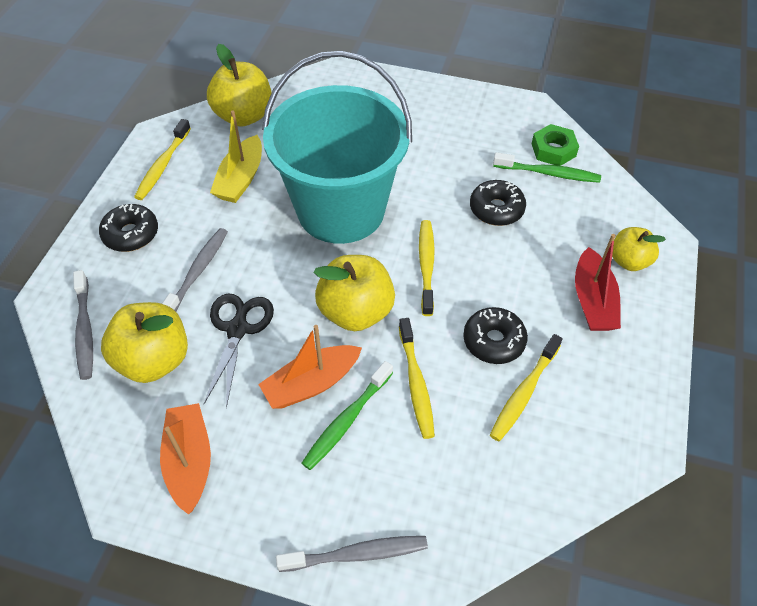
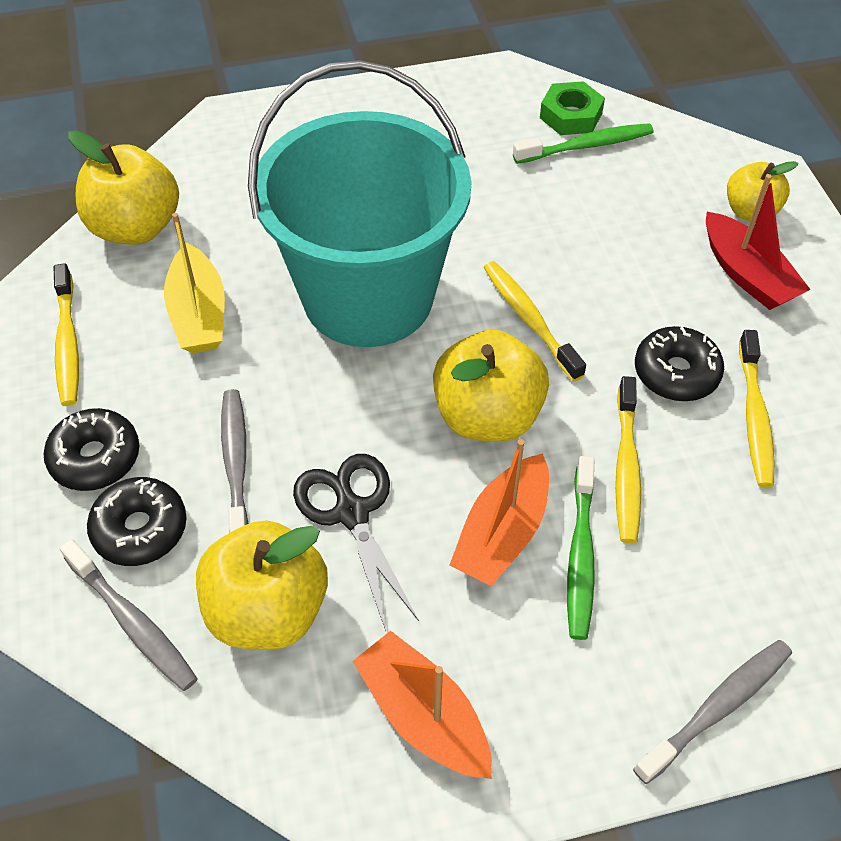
camera: 30 degrees left, 0 degrees up
yellow toothbrush [399,318,435,439] -> yellow toothbrush turned 45 degrees clockwise [615,376,641,543]
black donut [470,180,526,226] -> black donut moved to [87,477,187,566]

